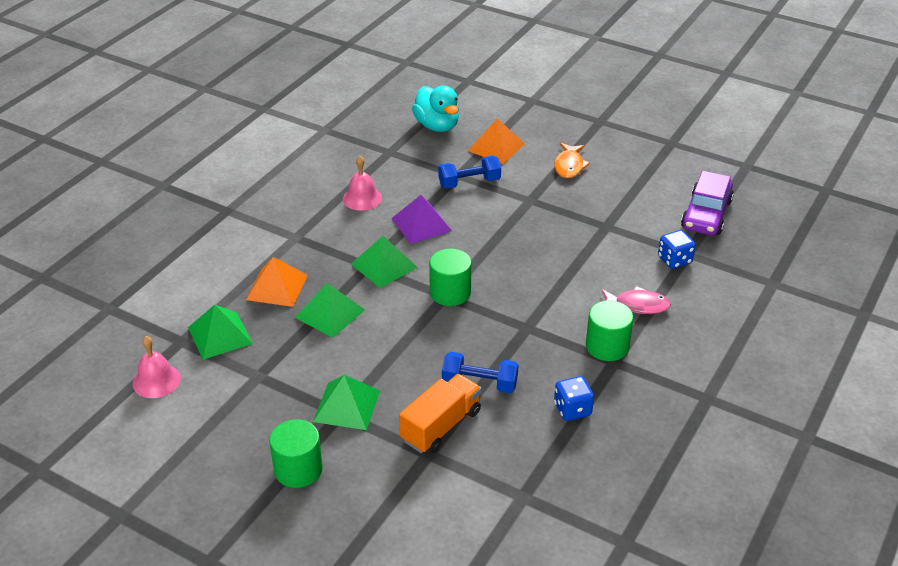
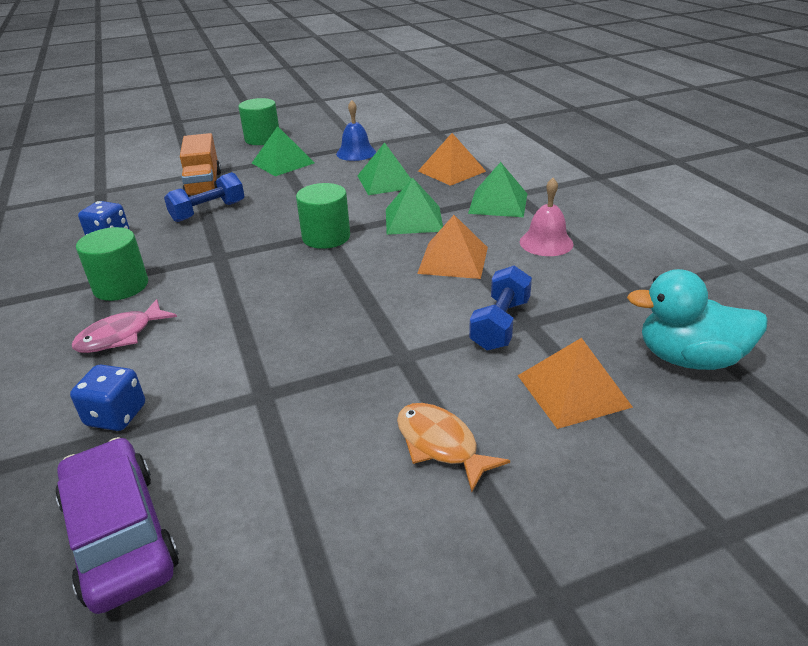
camera: 130 degrees right, 5 degrees down
pink bell [133,336,181,398] -> none
green pyramid [188,305,253,360] -> green pyramid moved to [468,162,527,217]
purple pyramid [391,195,452,244] -> orange pyramid [417,215,488,279]
none -> blue bell [336,100,376,161]

